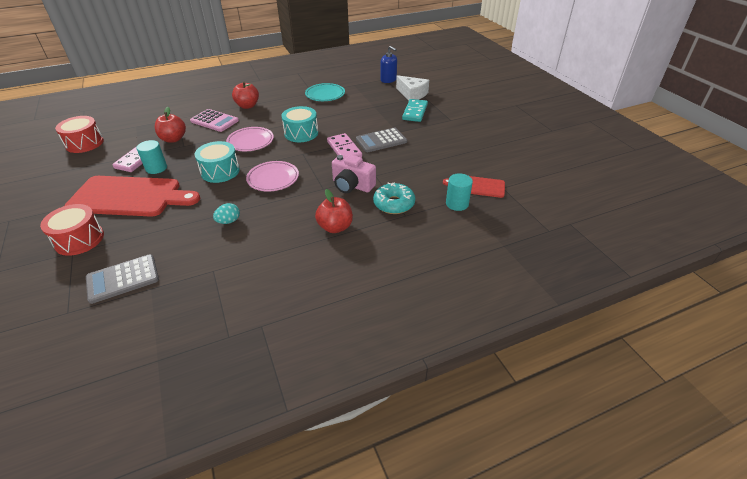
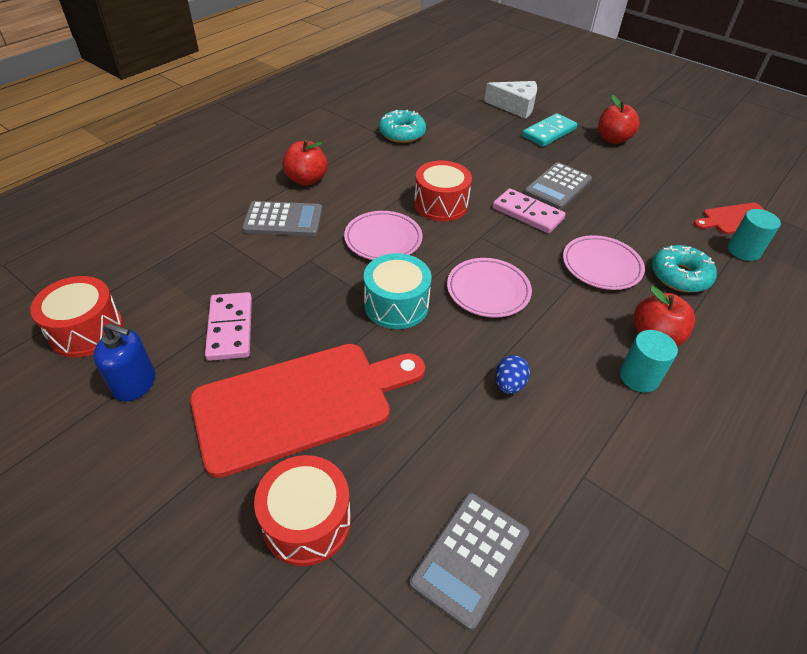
camera: 30 degrees left, 5 degrees up
turquoise cylinder [136,140,167,174] -> turquoise cylinder moved to [620,330,678,392]
red apple [155,107,186,143] -> red apple moved to [598,95,640,144]
pink calculator [190,109,239,132] -> grey calculator [242,201,322,236]
turquoise egg [213,203,240,224] -> blue egg [495,355,530,394]
turquoise drum [281,106,318,142] -> red drum [414,161,472,222]
turquoise plate [305,83,345,101] -> turquoise donut [379,110,426,143]
pink camera [332,155,376,193] -> pink plate [563,235,645,290]
blue soap dispenser [381,46,397,83] -> blue soap dispenser moved to [93,323,155,402]
turquoise domino [402,99,428,122] -> turquoise domino turned 60 degrees clockwise [522,113,578,147]

